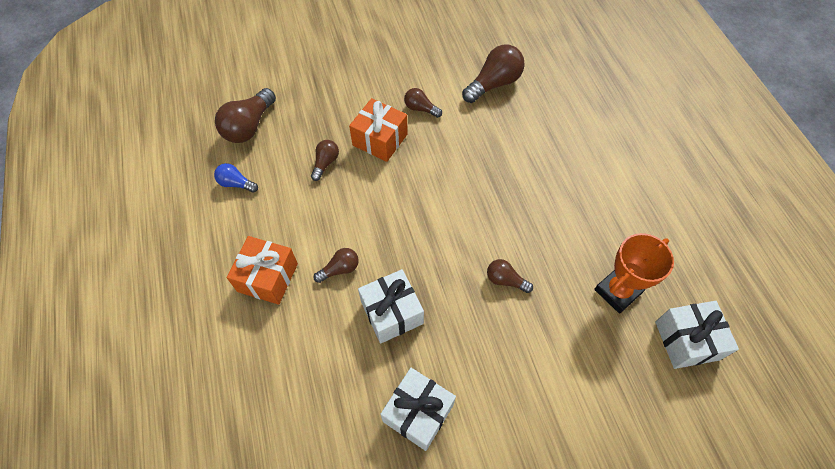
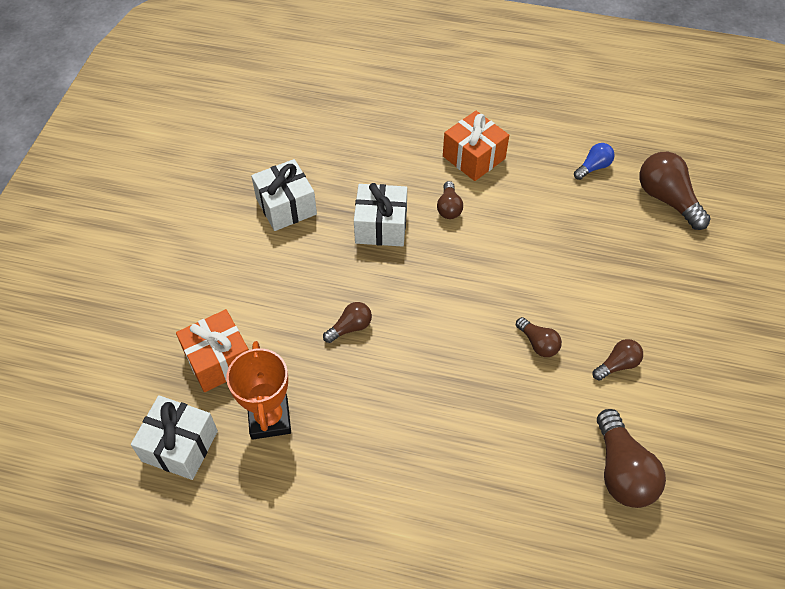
camera: 120 degrees right, 5 degrees down
brown light bulb [311,140,339,181] -> brown light bulb moved to [516,317,562,357]
orange gift [349,98,408,162] -> orange gift moved to [176,309,249,392]

